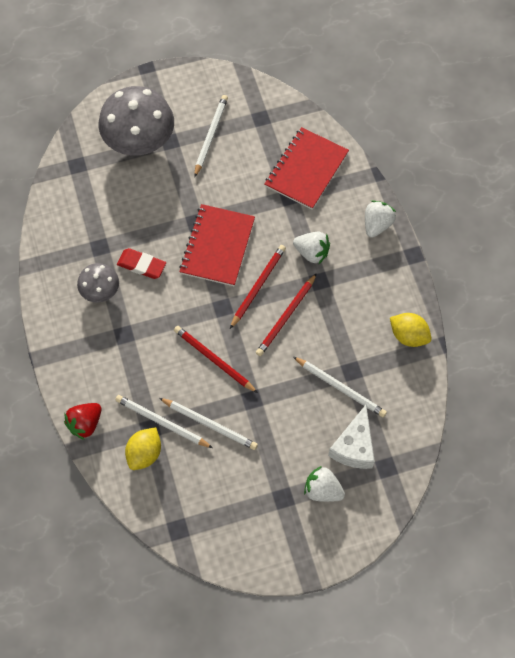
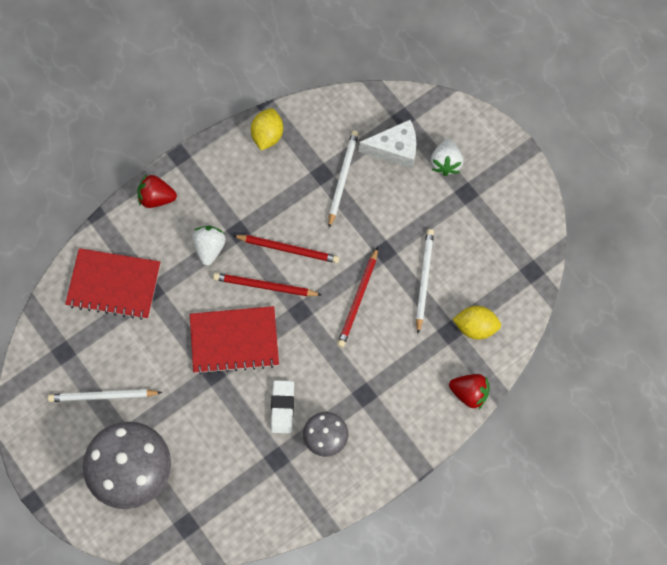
camera: 110 degrees left, 5 degrees up
white pencil [115,395,213,448] -> none
red eraser [117,248,166,279] -> white eraser [271,380,294,433]
white strawberry [365,200,396,238] -> red strawberry [137,174,177,208]

